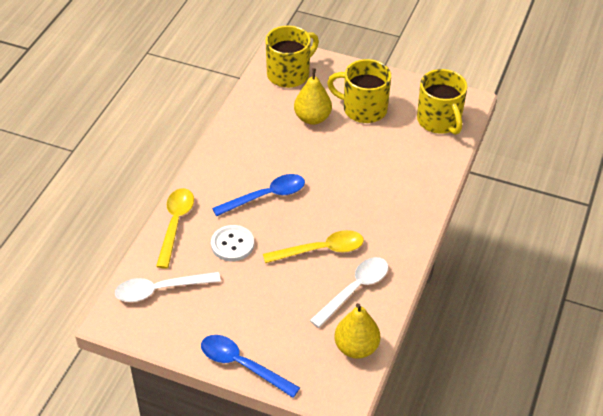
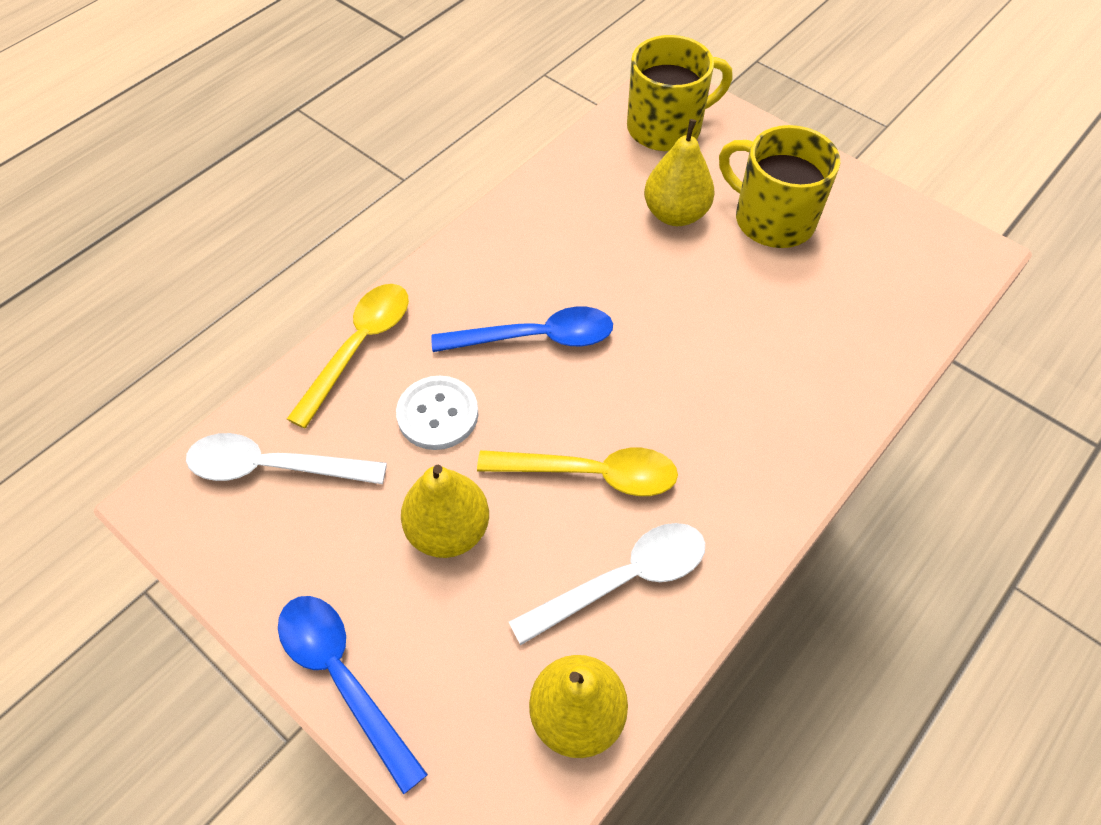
camera: 20 degrees right, 10 degrees up
yellow mug [417,69,468,135] -> none
none -> yellow pear [401,465,489,558]

